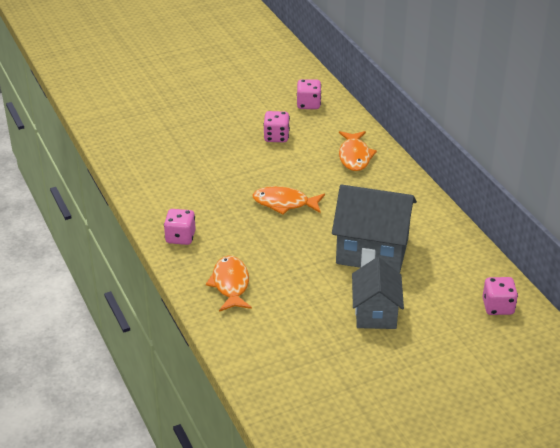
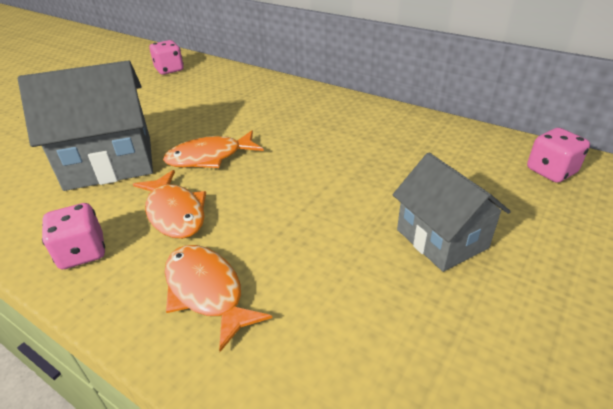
camera: 30 degrees left, 0 degrees up
pink dice [263,111,290,142] -> none
grey house [332,184,417,273] -> grey house moved to [18,60,153,191]
orange fish [339,131,377,171] -> orange fish moved to [133,170,206,239]

